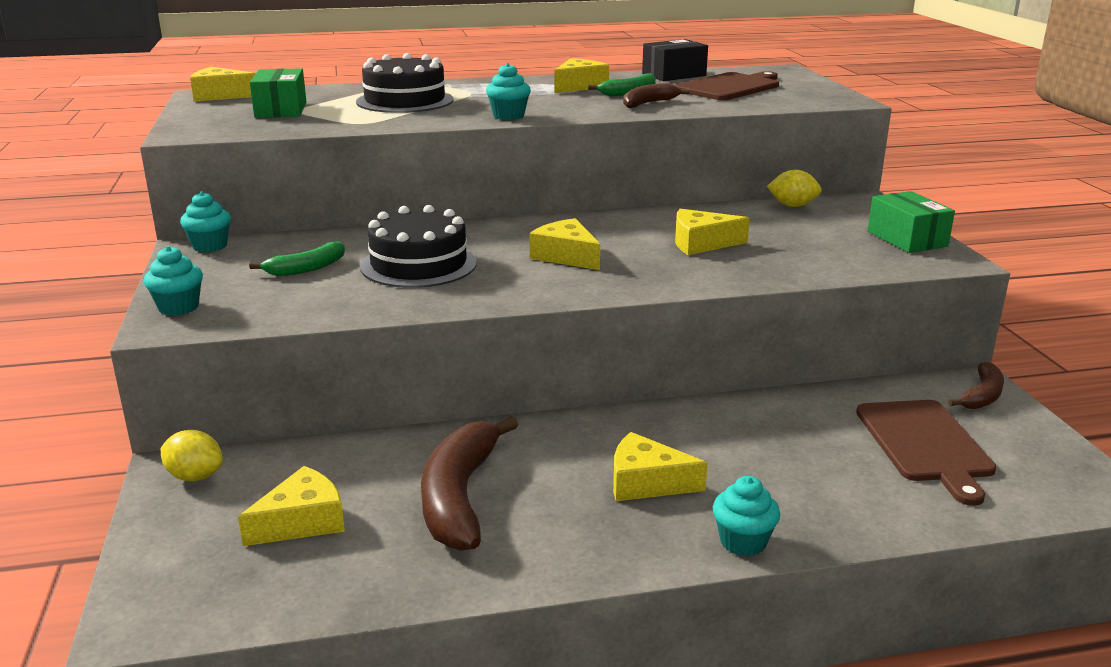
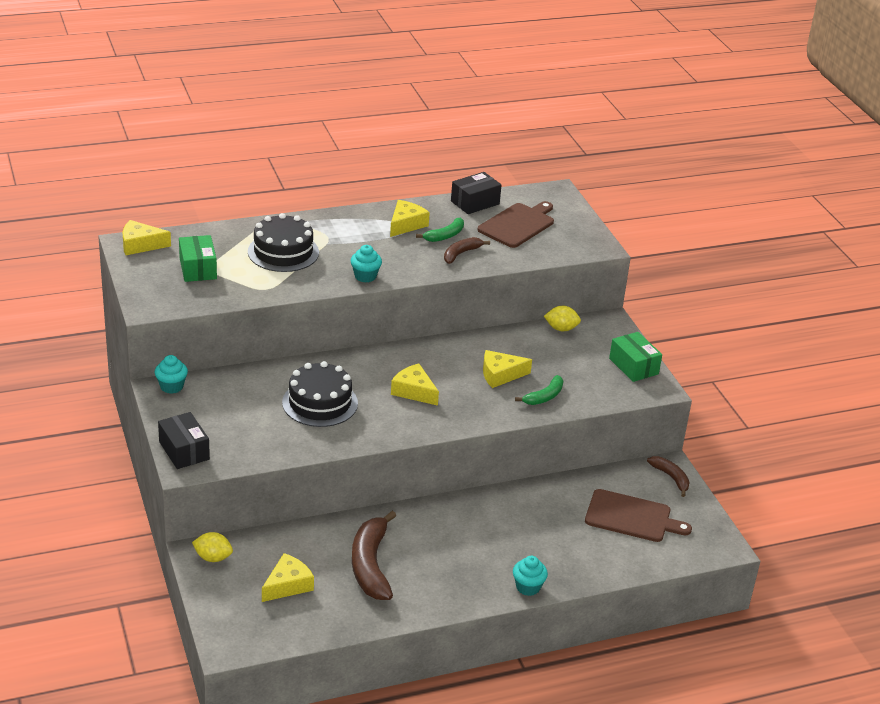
camera: 10 degrees left, 10 degrees up
turquoise cupcake [144,246,203,316] -> black box [158,412,210,469]
green banana [249,241,345,276] -> green banana moved to [515,375,563,405]
yellow cheese [613,432,708,501] -> none
brown cutting board [856,400,996,506] -> brown cutting board turned 60 degrees counterclockwise [585,489,692,542]
brown banana [948,362,1004,409] -> brown banana turned 60 degrees counterclockwise [647,456,690,497]

